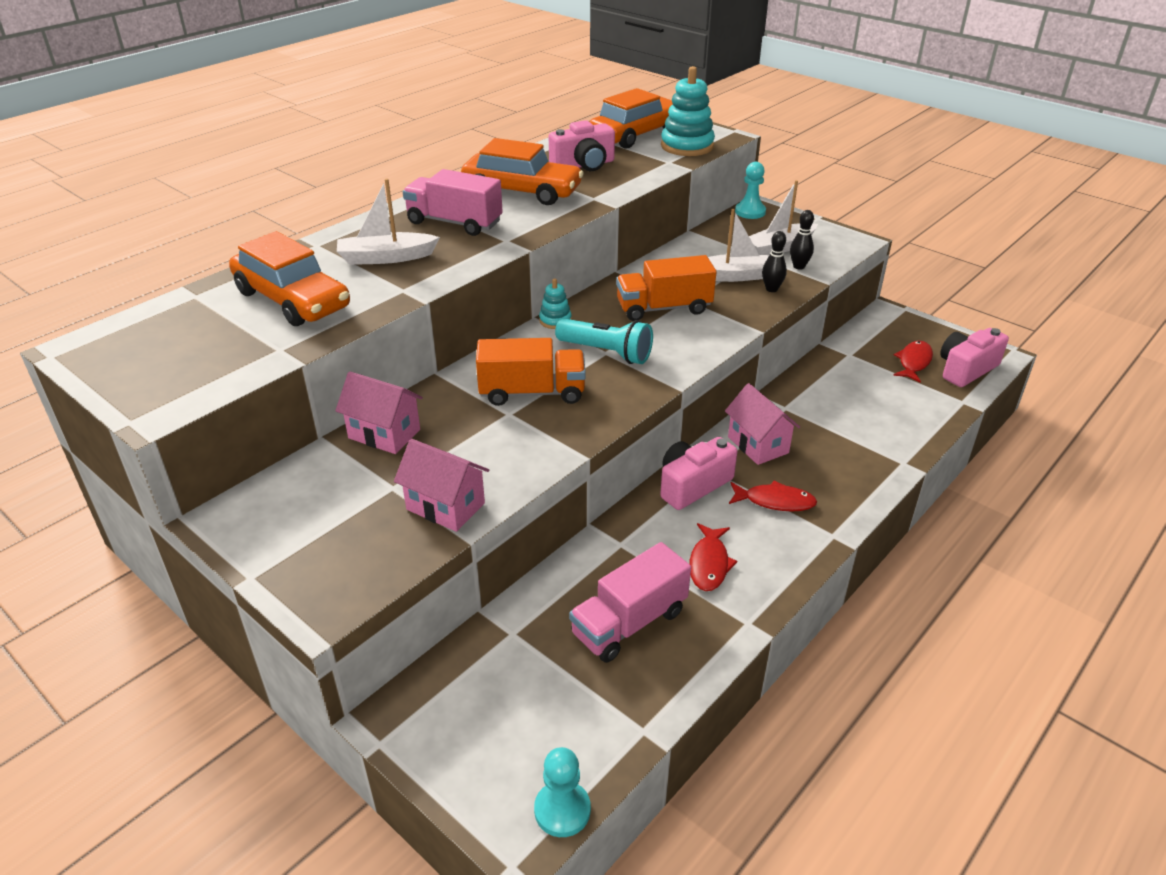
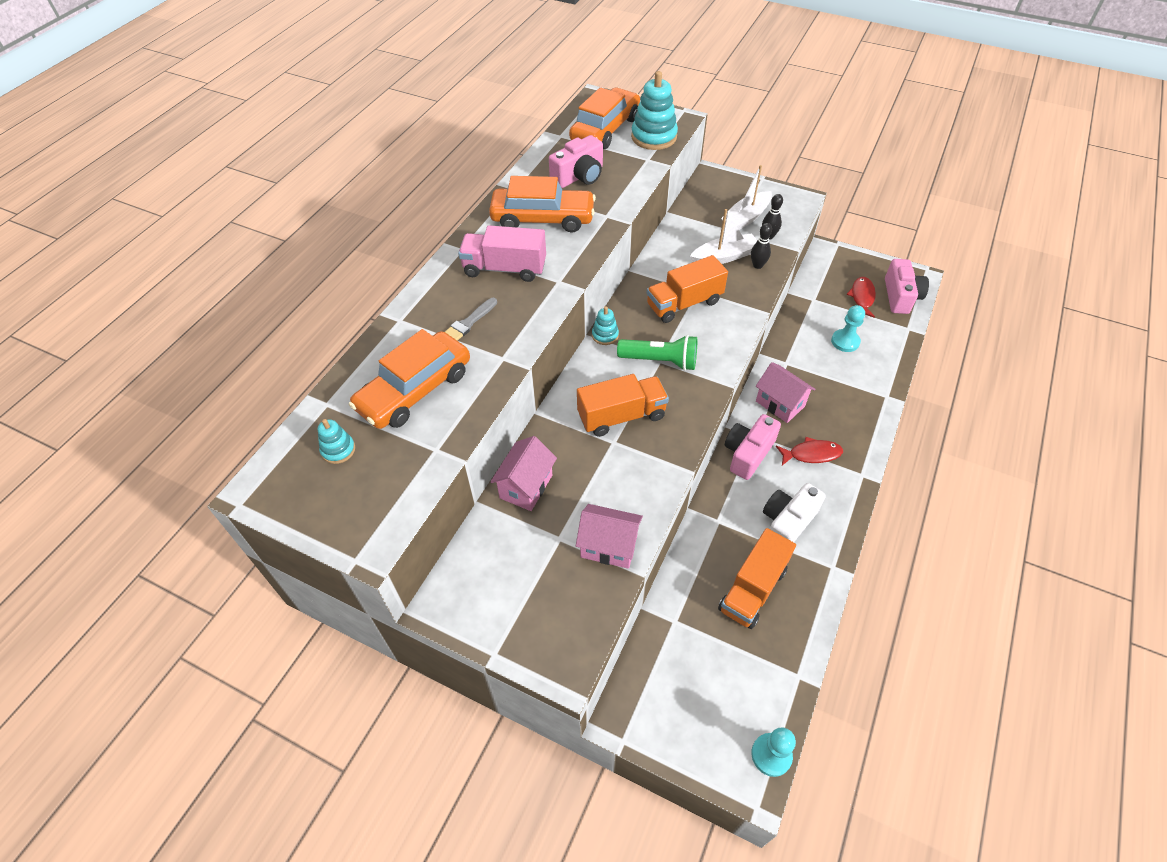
camera: 15 degrees left, 15 degrees up
orange car [229,231,350,326] -> orange car turned 105 degrees clockwise [349,329,470,429]
pink house [335,371,423,454] -> pink house turned 75 degrees counterclockwise [490,436,557,511]
white boat [337,178,440,265] -> grey brush [445,298,497,341]
turquoise flashlight [555,319,653,364] -> green flashlight [617,335,697,371]
pink truck [569,542,691,663] -> orange truck [718,528,796,629]
red fish [689,523,737,591] -> white camera [763,483,826,542]
turquoise pawn [735,162,766,219] -> turquoise pawn moved to [831,305,865,352]
pink camera [940,328,1009,387] -> pink camera turned 150 degrees clockwise [885,259,929,314]
none -> turquoise stacking toy [318,419,355,464]

